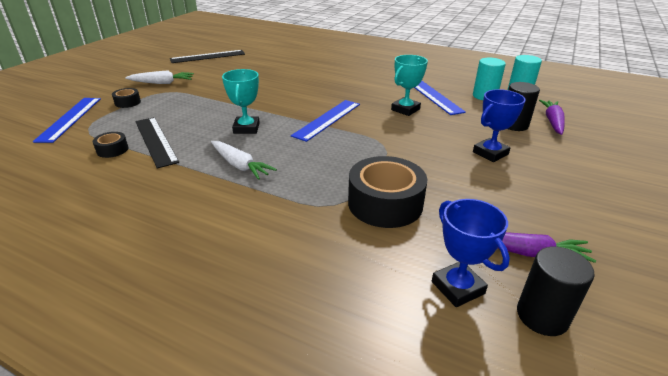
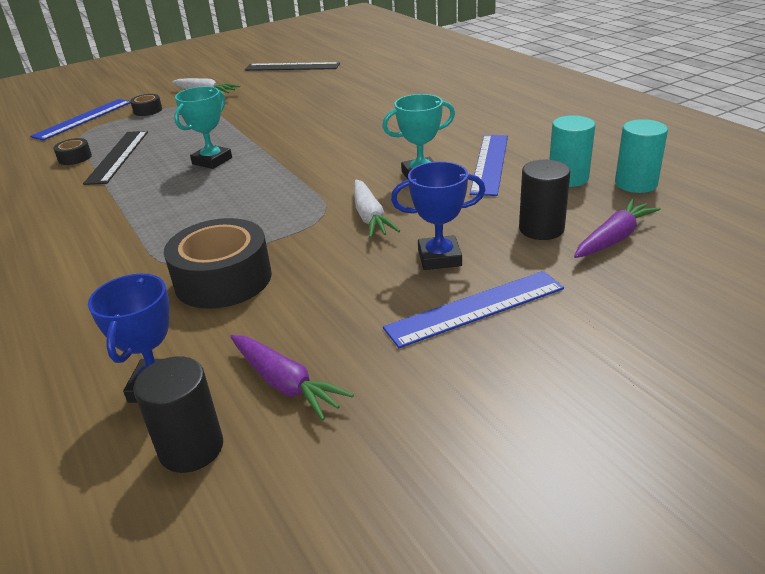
camera: 35 degrees right, 0 degrees up
white carrot [211,141,277,180] -> white carrot moved to [354,180,400,238]
blue ruler [291,100,360,142] -> blue ruler moved to [383,271,564,348]

